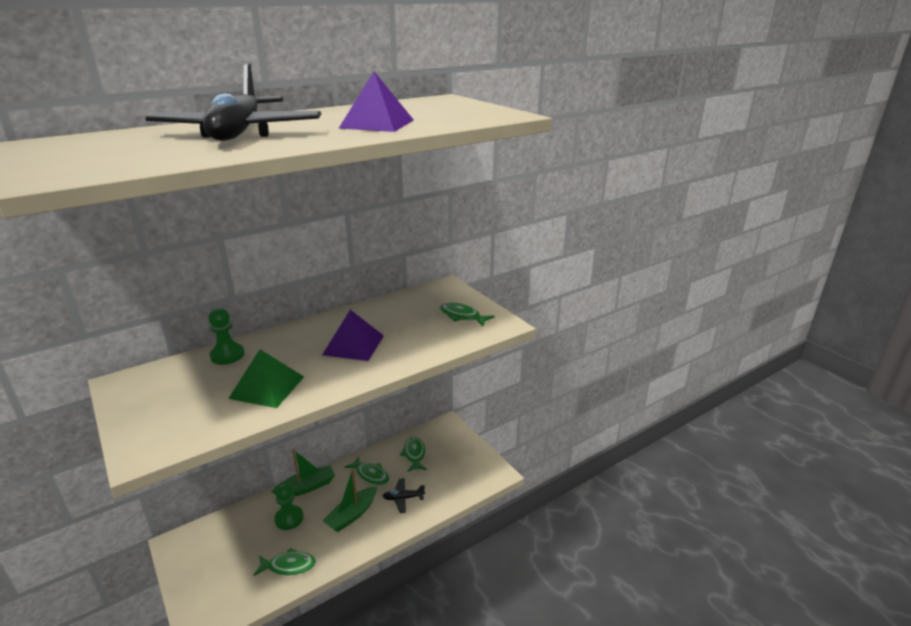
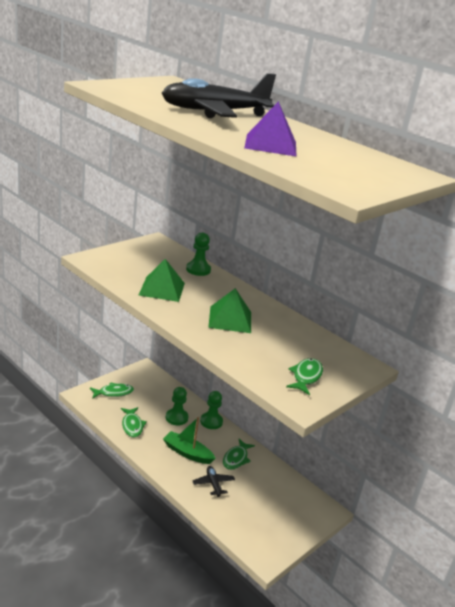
camera: 75 degrees right, 0 degrees up
green boat [271,449,335,496] -> green pawn [200,391,223,429]
purple pyramid [322,310,384,361] -> green pyramid [208,288,251,333]
green fish [400,437,427,472] -> green fish moved to [90,382,134,399]

